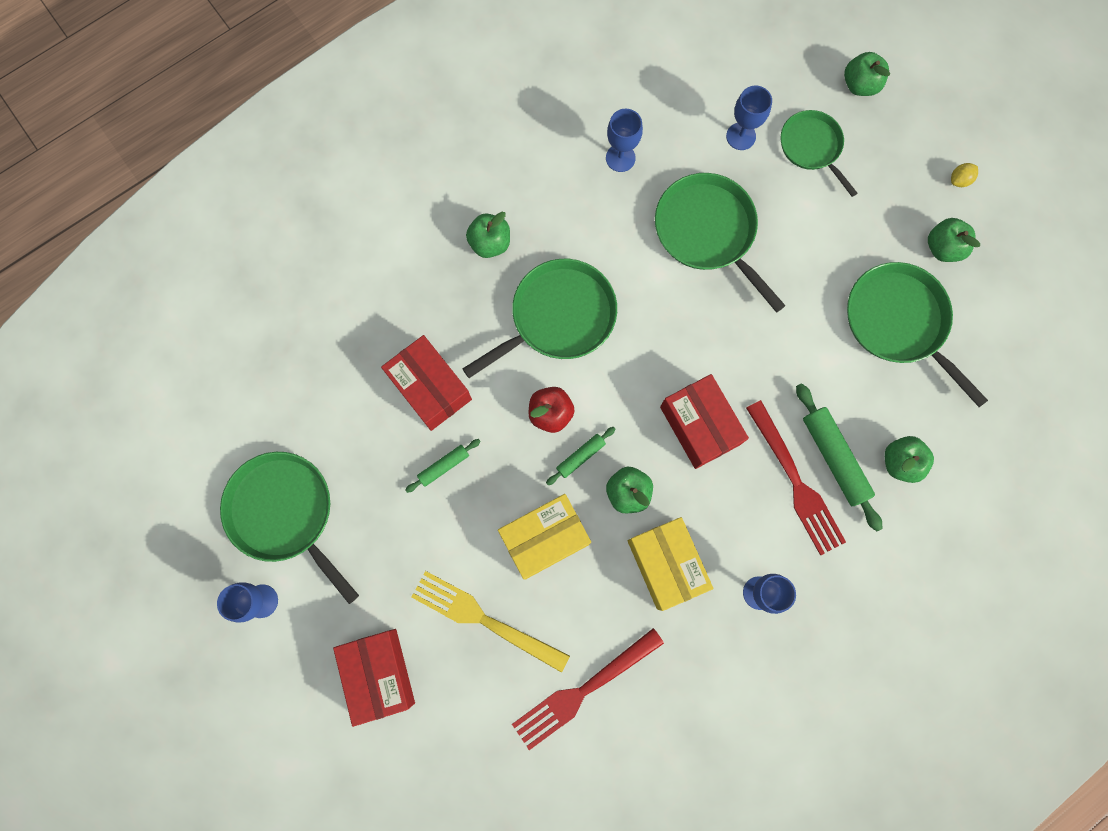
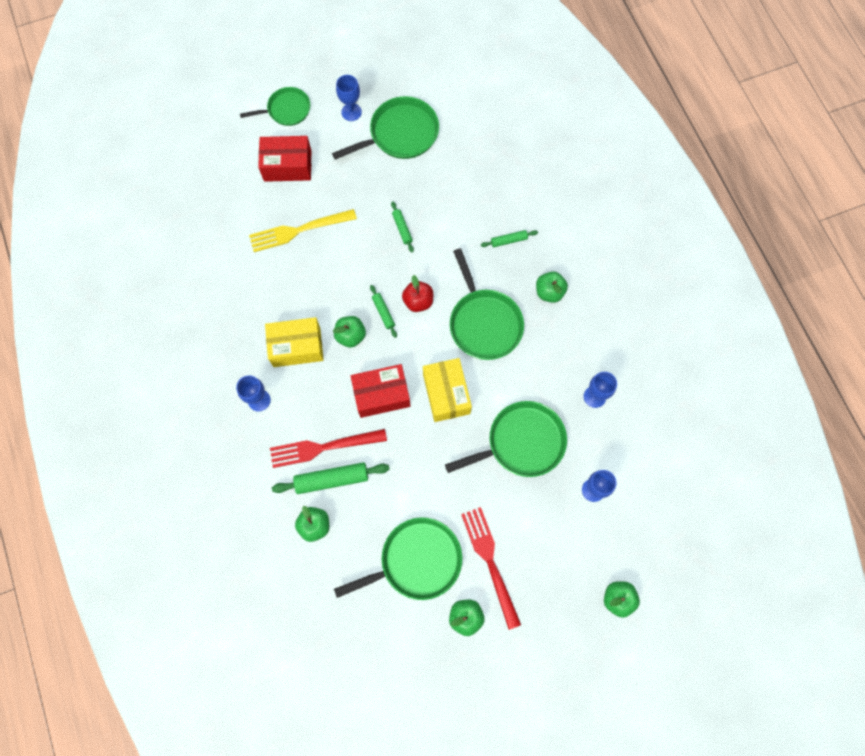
camera: 105 degrees right, 5 degrees down
red box [381,335,472,431] -> none
yellow fork [411,571,570,673] -> yellow fork turned 150 degrees counterclockwise [249,209,357,252]
yellow box [498,494,591,580] -> yellow box moved to [423,358,472,422]
red fork [512,628,664,750] -> red fork moved to [461,507,521,630]
green pan [781,110,858,197] -> green pan moved to [240,87,310,126]
yellow lemon [951,163,978,187] -> none
none -> green rolling pin [481,230,538,247]

